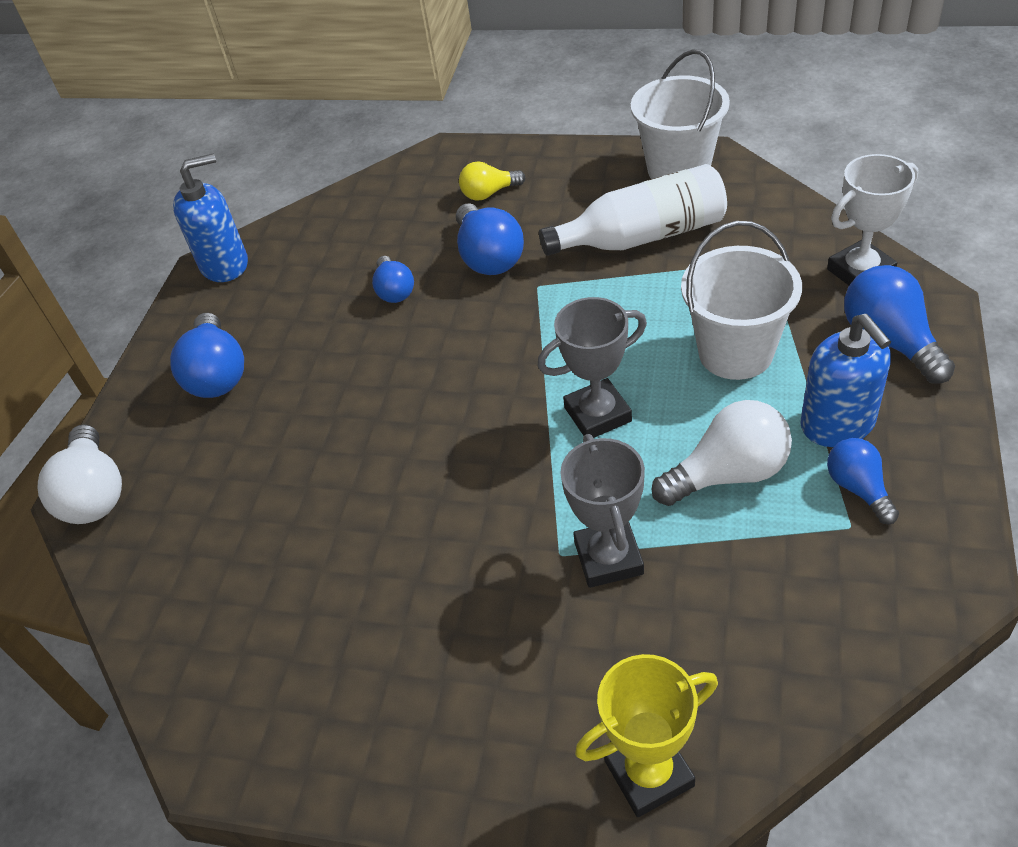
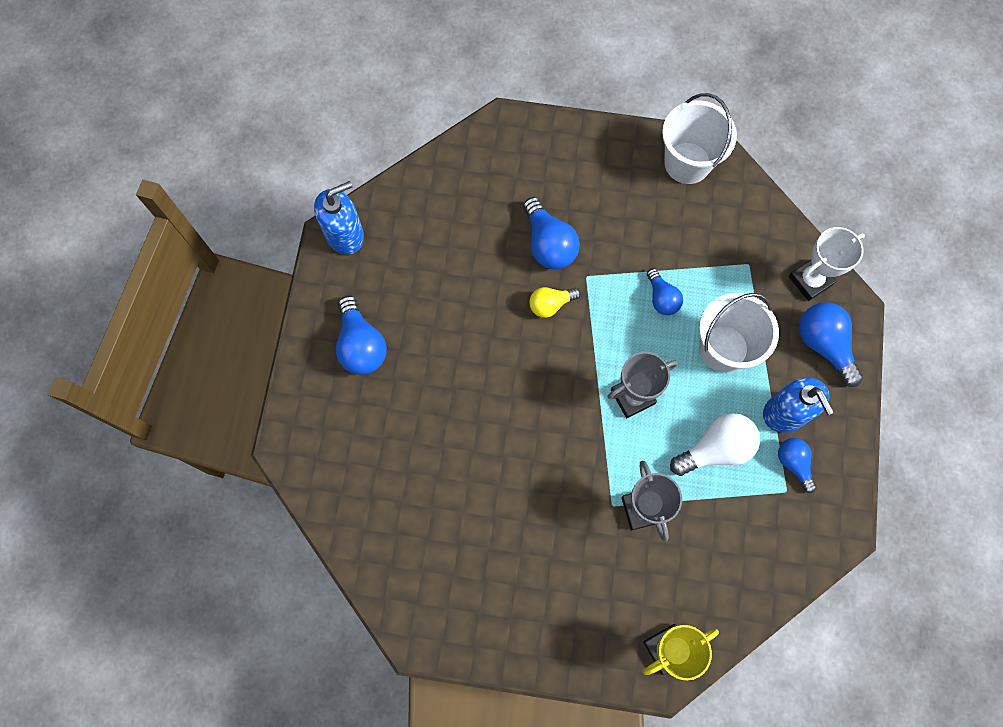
camera: 10 degrees left, 25 degrees up
white light bulb [38,424,122,524] -> none
blue light bulb [372,256,414,303] -> blue light bulb moved to [647,268,683,315]
yellow light bulb [459,161,525,200] -> yellow light bulb moved to [529,287,581,318]
white bottle [539,164,727,256] -> none

